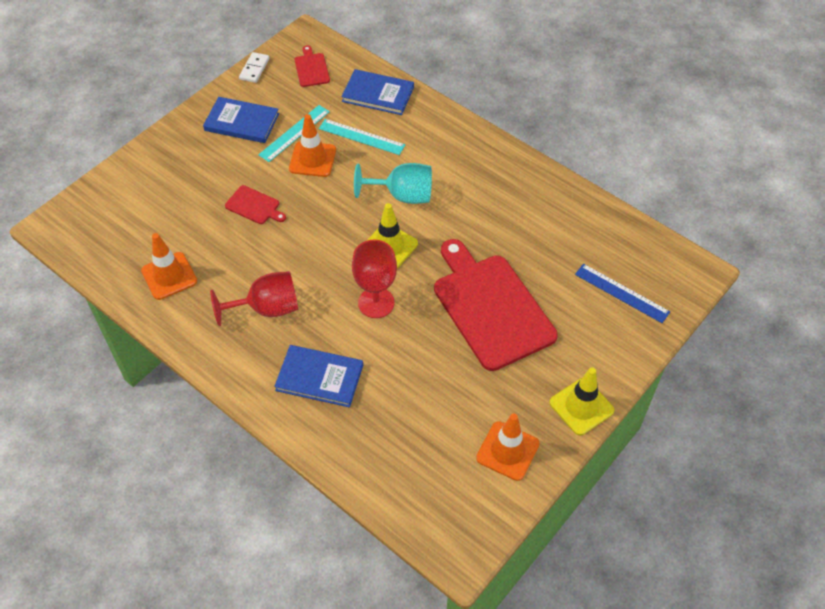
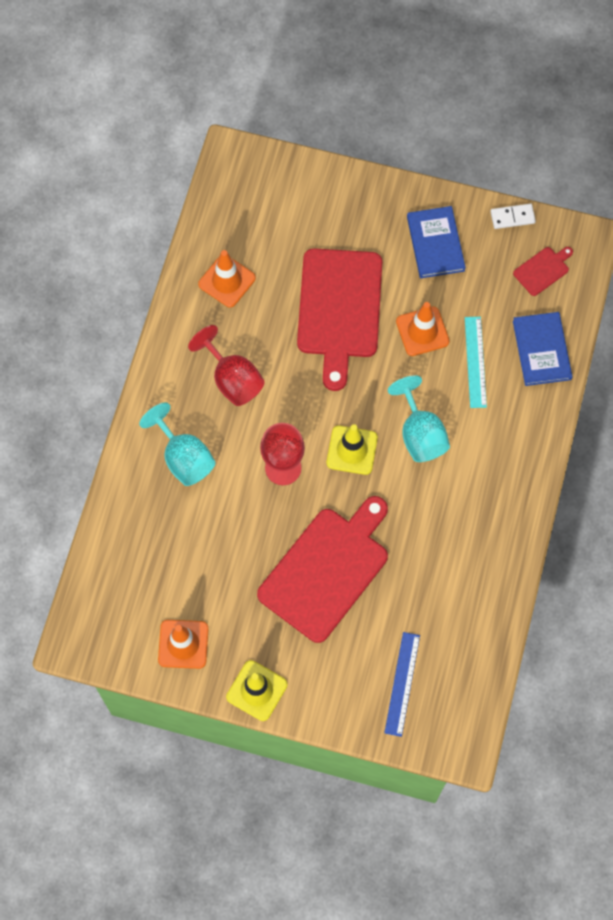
camera: 65 degrees right, 15 degrees up
red cutting board [225,185,286,224] -> red cutting board [297,248,382,391], size x2.32
turquoise ruler [258,105,330,162] -> none
blue book [274,345,363,407] -> turquoise goblet [139,402,215,486]

